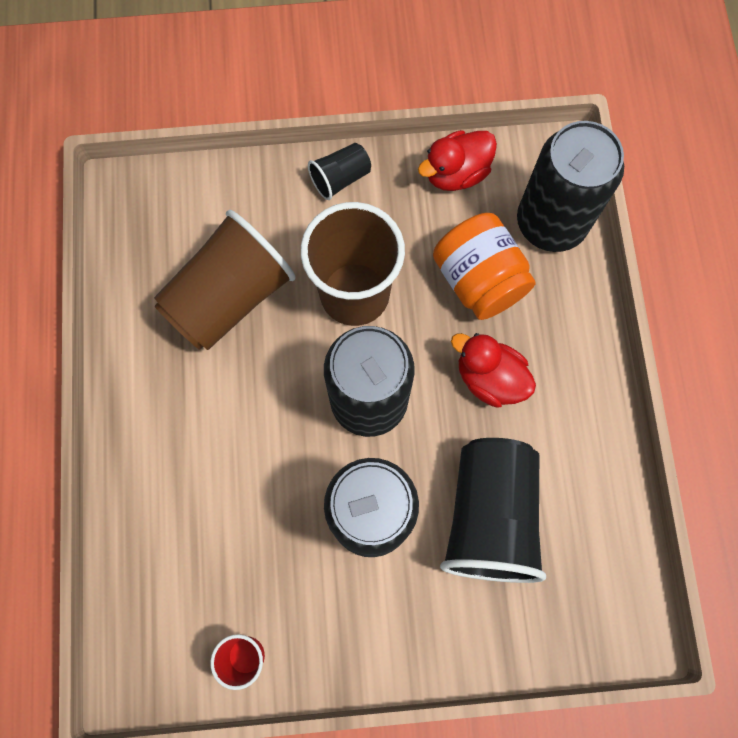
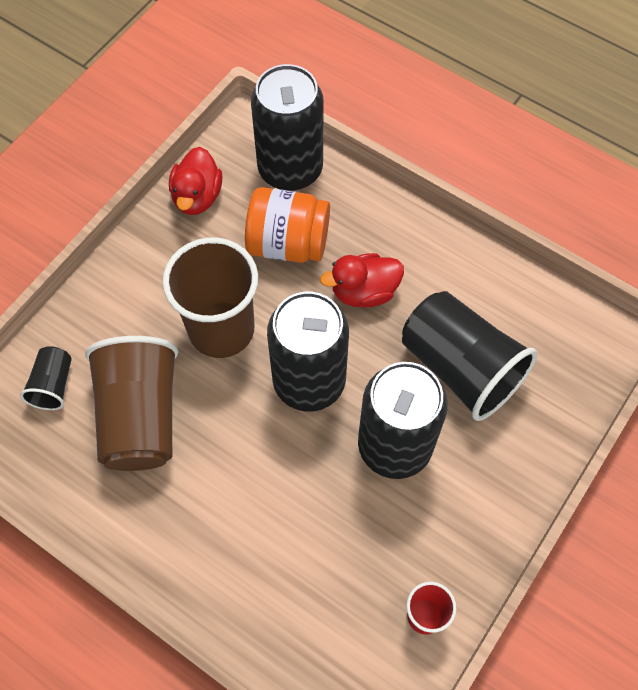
camera: 50 degrees left, 10 degrees down
black cup [308,143,371,200] -> black cup moved to [20,346,72,410]

